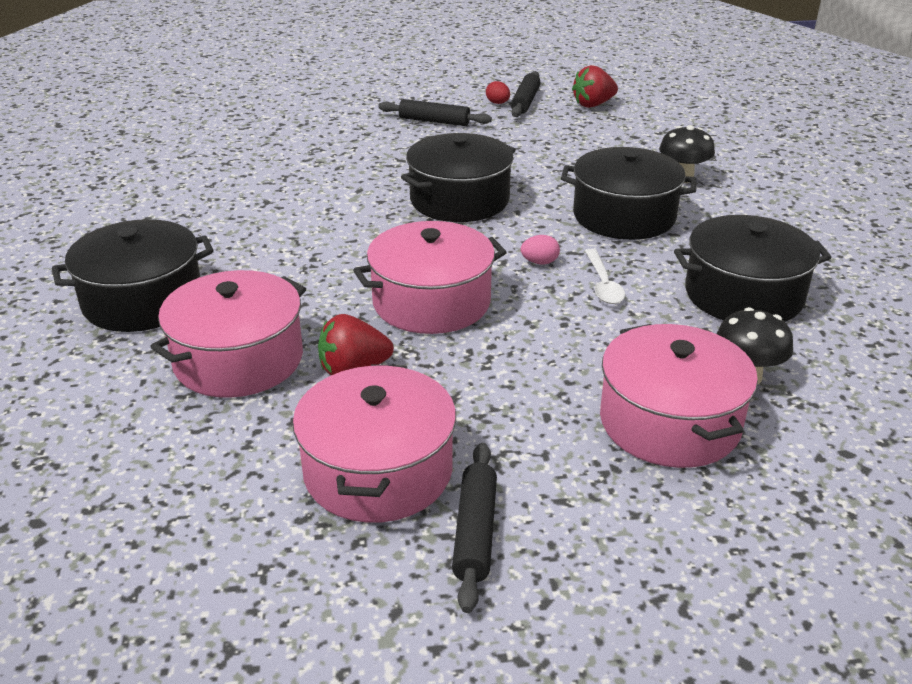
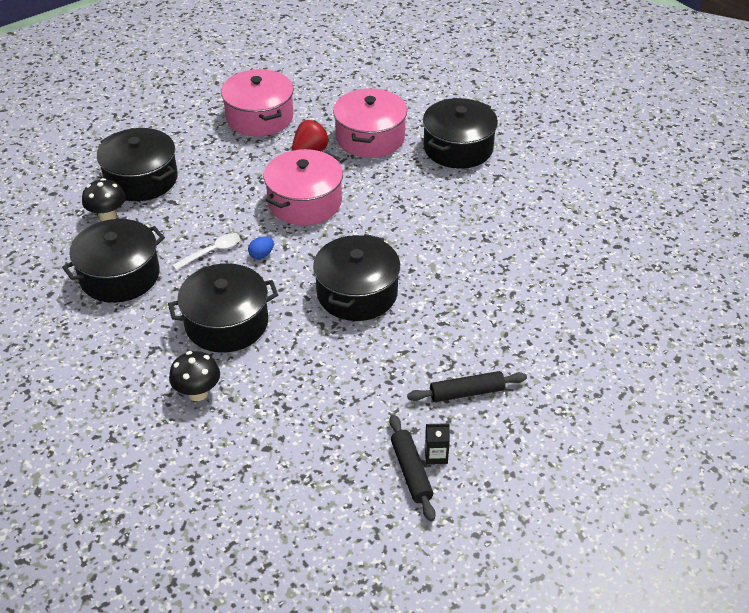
camera: 150 degrees right, 10 degrees up
black rolling pin [452,443,497,613] -> none
red egg [486,81,510,104] -> black carton [425,423,450,465]
pink egg [521,235,560,264] -> blue egg [248,236,274,259]
red strawberry [572,65,618,108] -> none
white spoon [585,249,625,304] -> white spoon turned 90 degrees clockwise [172,233,240,270]
pink pot [600,324,758,468] -> black pot [97,128,178,201]

